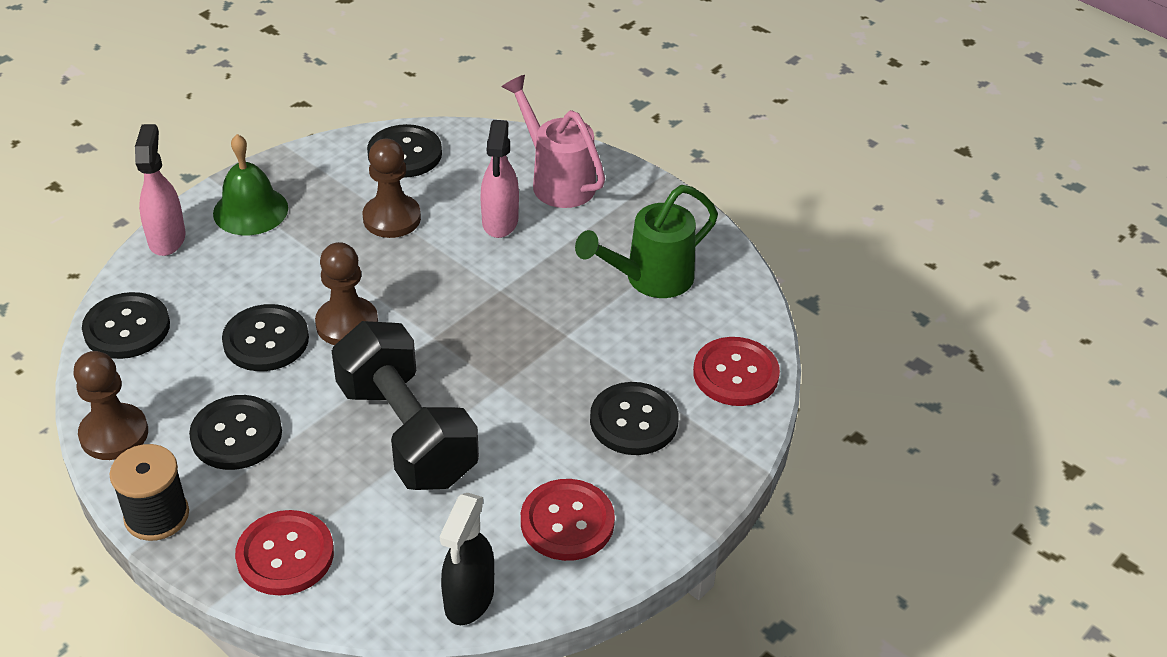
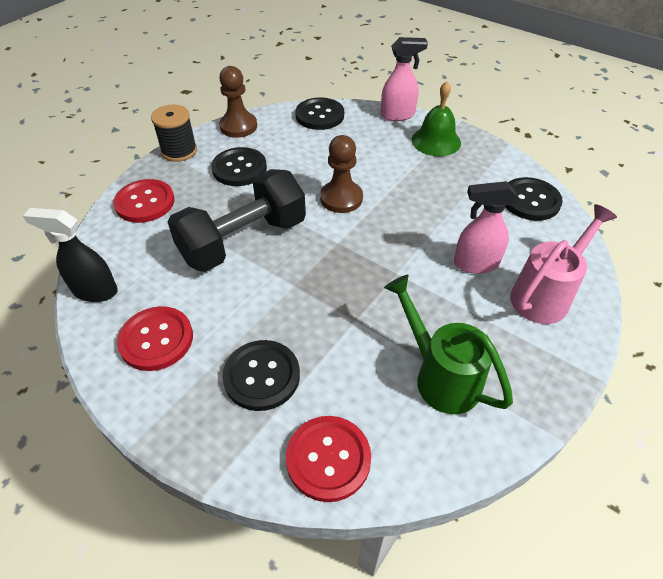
camera: 85 degrees right, 5 degrees up
black button [222,304,309,371] -> none
brown pawn [363,139,421,238] -> none

